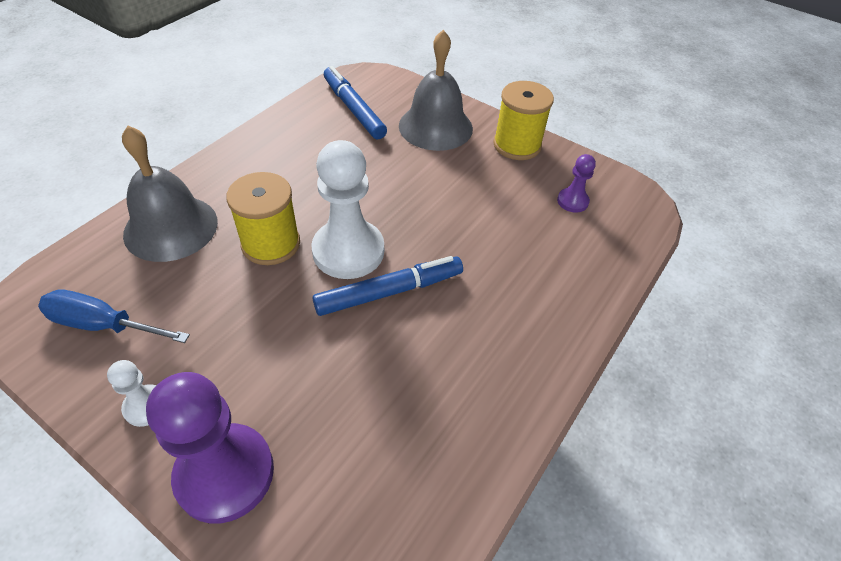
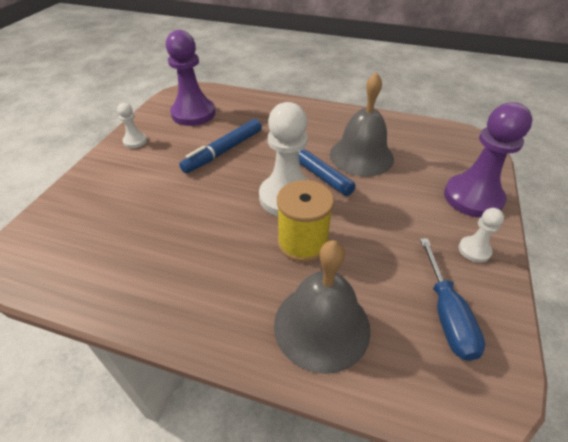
camera: 105 degrees left, 5 degrees down
blue marker [324,66,387,140] -> blue marker moved to [179,119,262,173]
grey bell [399,30,473,151] -> grey bell moved to [330,72,394,176]
yellow spool [493,81,554,160] -> white pawn [117,103,147,148]
purple pawn [557,154,596,213] -> purple pawn [166,30,215,126], size x2.08

